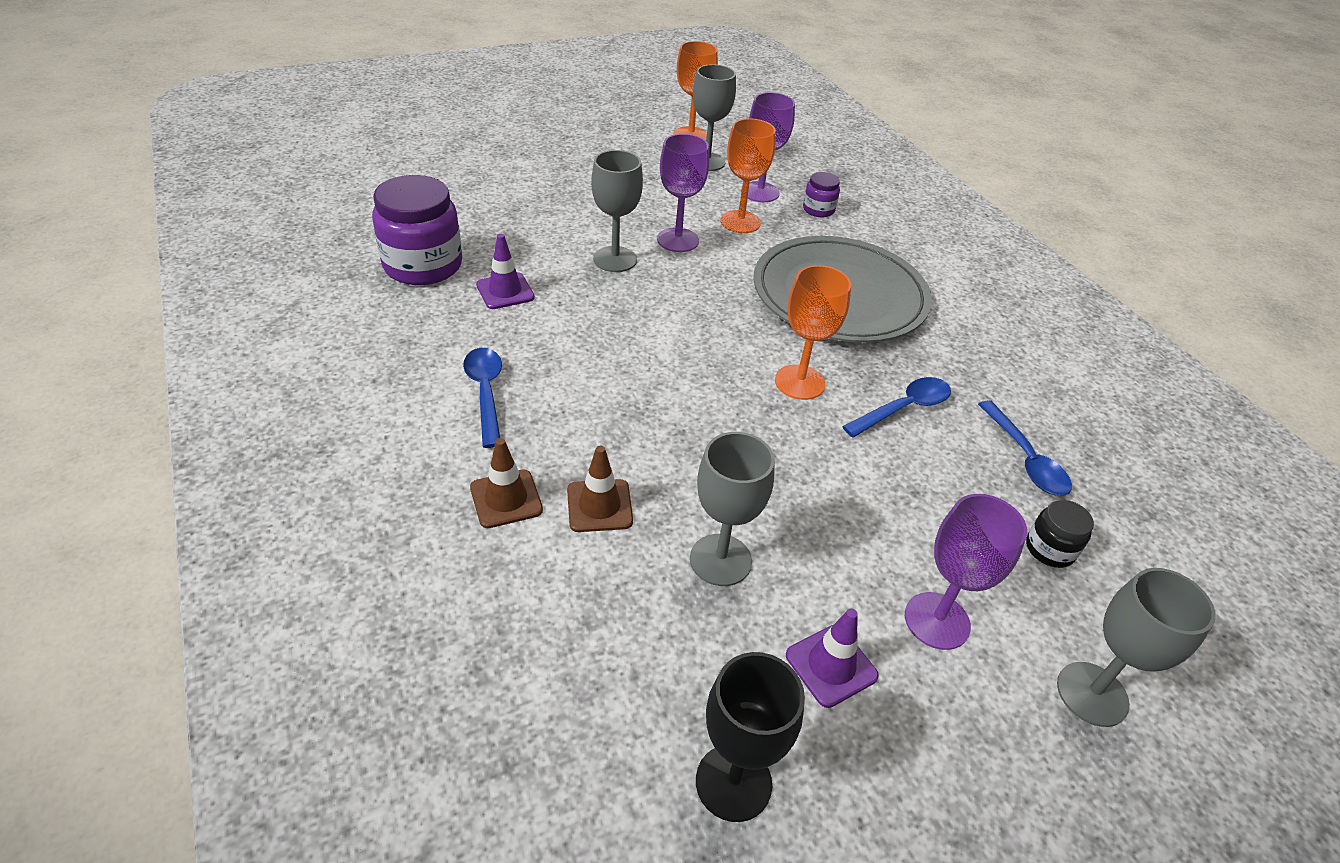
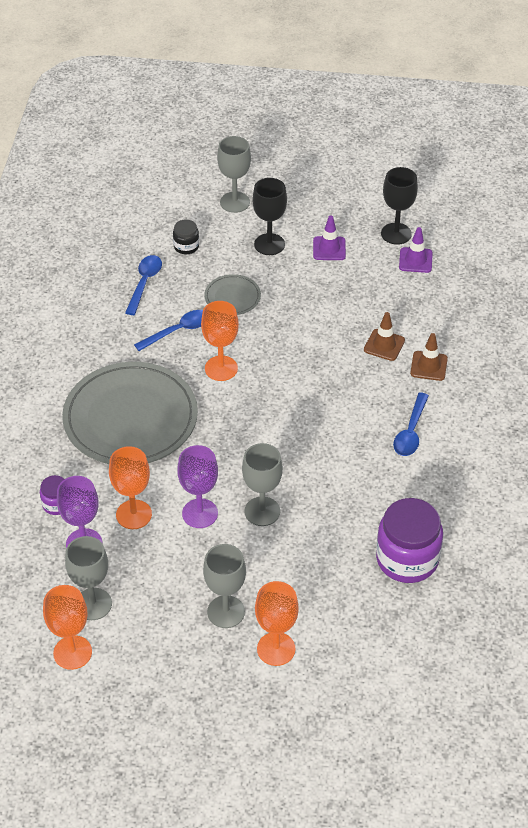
camera: 145 degrees left, 5 degrees up
purple traffic cone [476,234,535,309] -> purple traffic cone moved to [399,227,433,273]
grey goblet [690,432,775,586] -> grey goblet moved to [203,544,246,628]
blue spoon [842,377,951,438] -> blue spoon turned 150 degrees clockwise [134,310,203,351]
purple goblet [905,494,1027,650] -> black goblet [252,178,287,255]
none -> grey plate [204,274,261,315]
none -> orange goblet [255,581,299,666]

